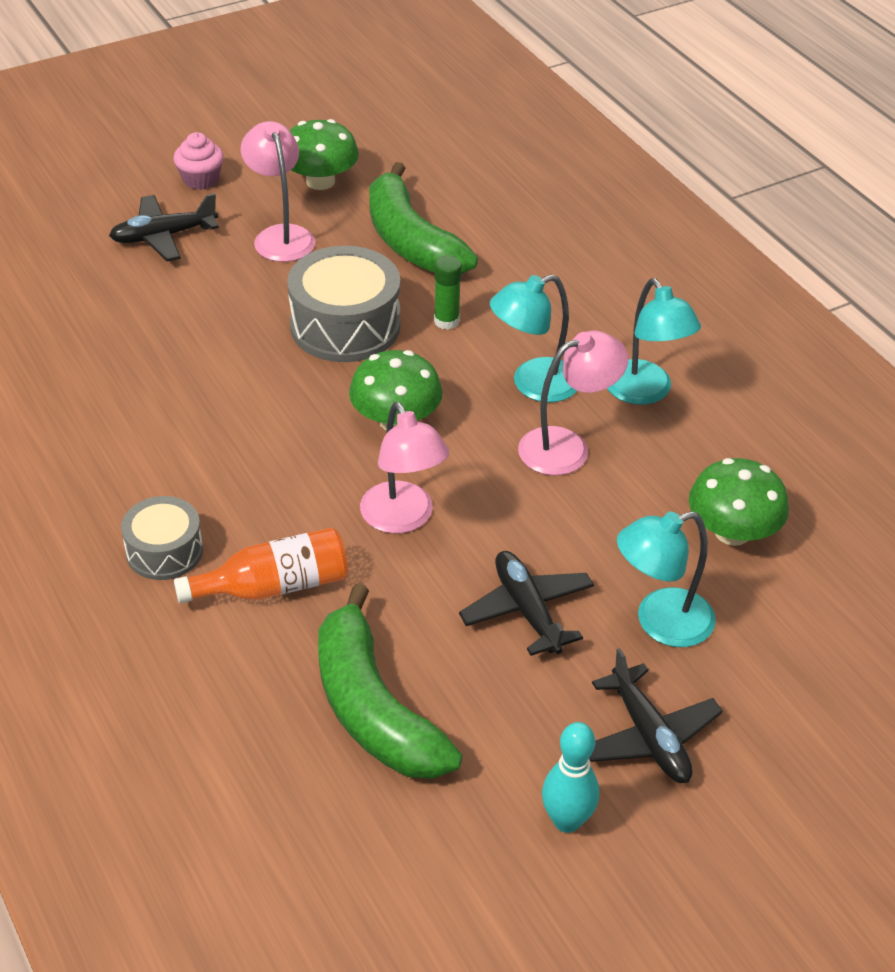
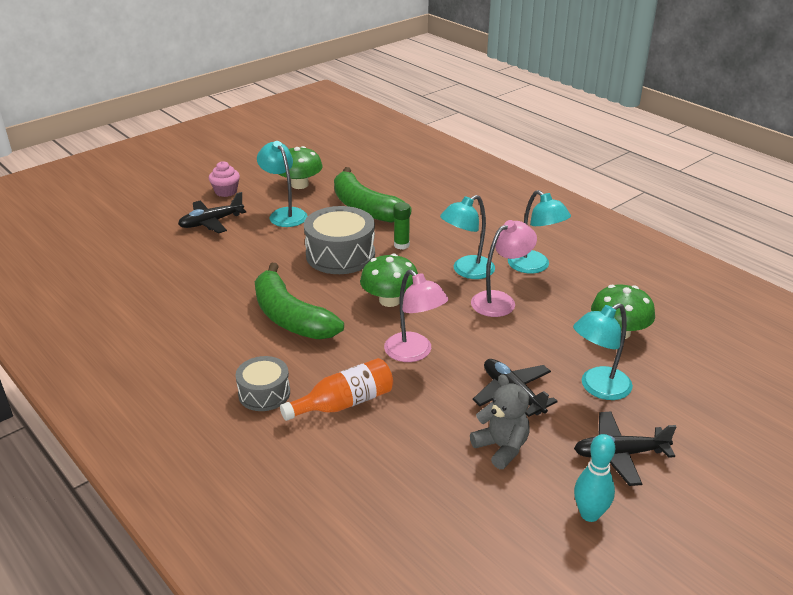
camera: 10 degrees left, 10 degrees down
pink lamp [241,121,315,262] -> turquoise lamp [257,141,308,227]
green banana [318,583,463,779] -> green banana moved to [255,263,344,339]
black plane [589,648,723,783] -> black plane turned 120 degrees clockwise [574,412,677,486]
none -> grey teddy bear [470,374,530,469]

